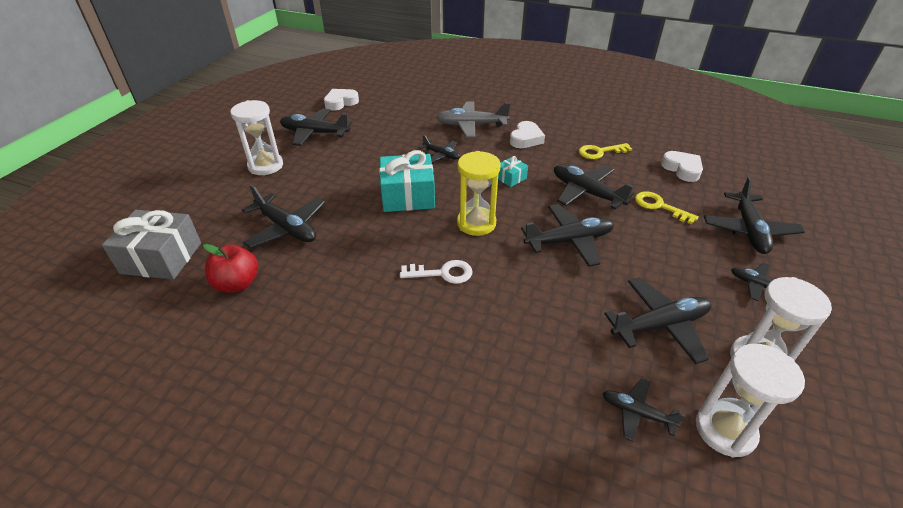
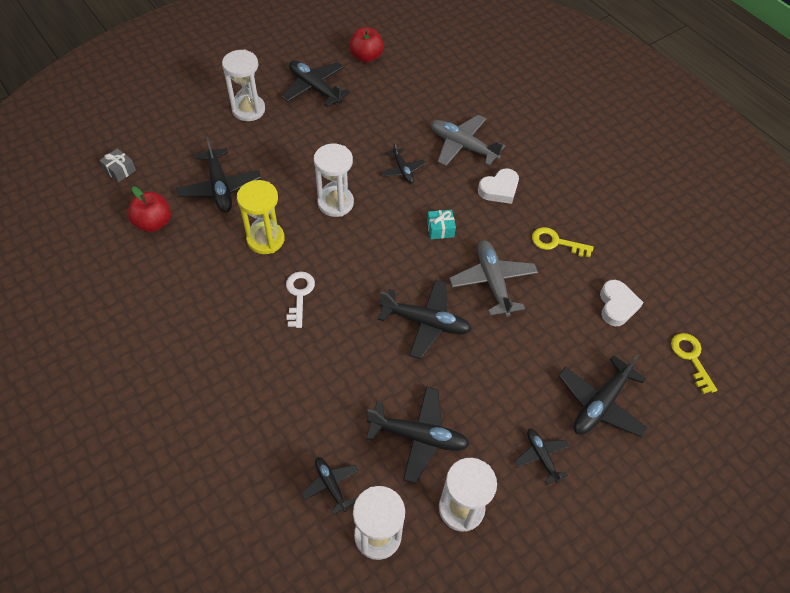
camera: 30 degrees right, 15 degrees up
grey gift [102,210,201,279] -> grey gift [99,148,136,182], size x0.48
white heart [324,89,359,111] -> red apple [349,27,384,63]
turquoise gift [379,150,435,212] -> white hourglass [314,144,354,217]
white key [400,260,472,284] -> white key turned 120 degrees counterclockwise [286,272,315,328]
yellow hourglass [457,151,501,236] -> yellow hourglass moved to [237,180,285,254]
black plane [554,164,634,209] -> grey plane [449,240,538,317]
yellow key [635,191,699,224] -> yellow key moved to [671,333,717,394]

